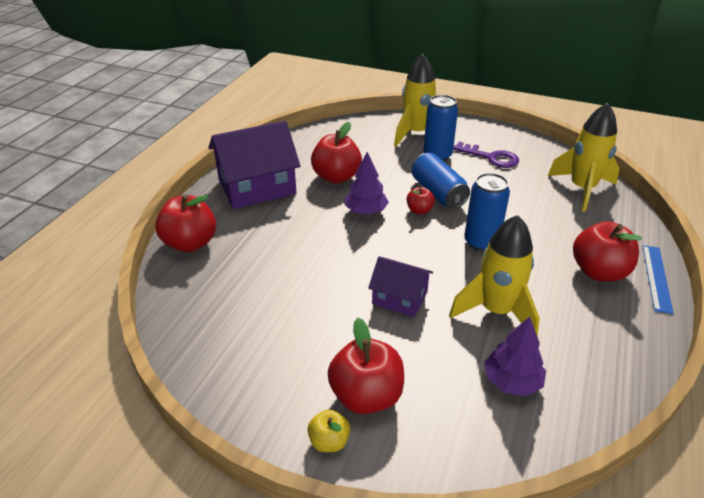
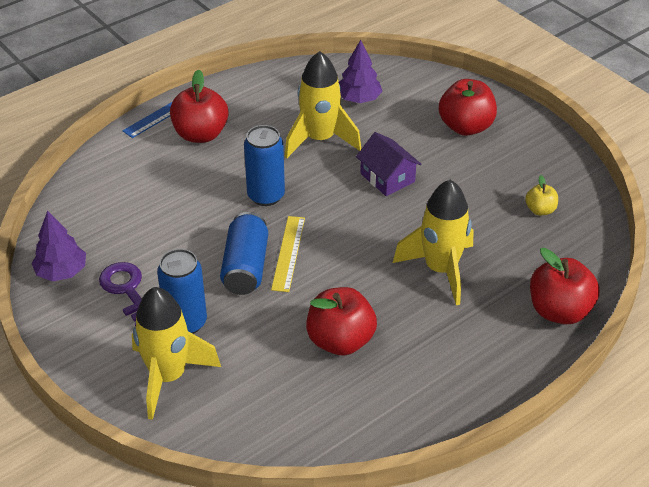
camera: 150 degrees left, 5 degrees up
purple house [209,121,301,209] -> none
yellow apple [308,410,350,452] -> yellow apple moved to [525,175,558,215]
purple tree [344,152,389,215] -> purple tree moved to [31,211,86,281]
red apple [407,187,435,214] -> yellow ruler [271,216,305,292]
yellow rocket [548,103,620,212] -> yellow rocket moved to [393,180,473,305]

